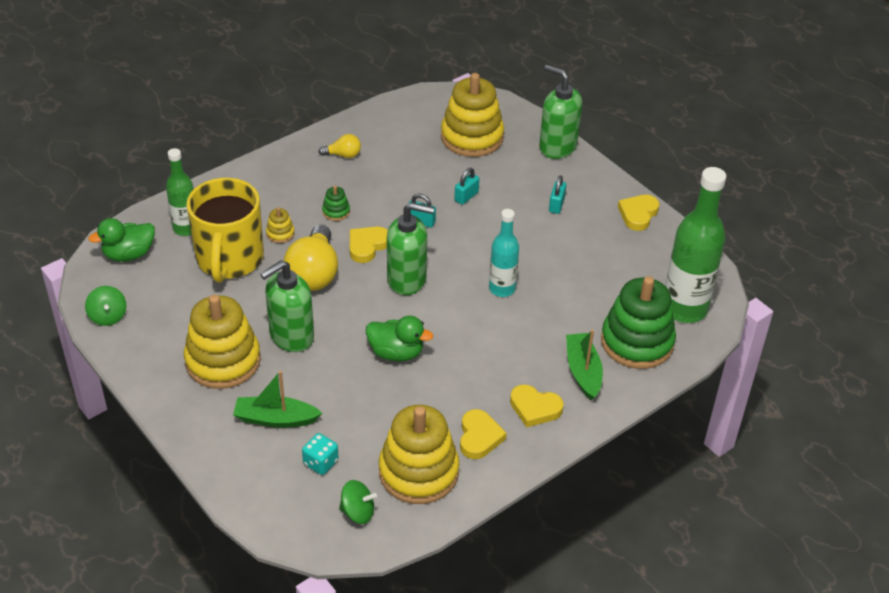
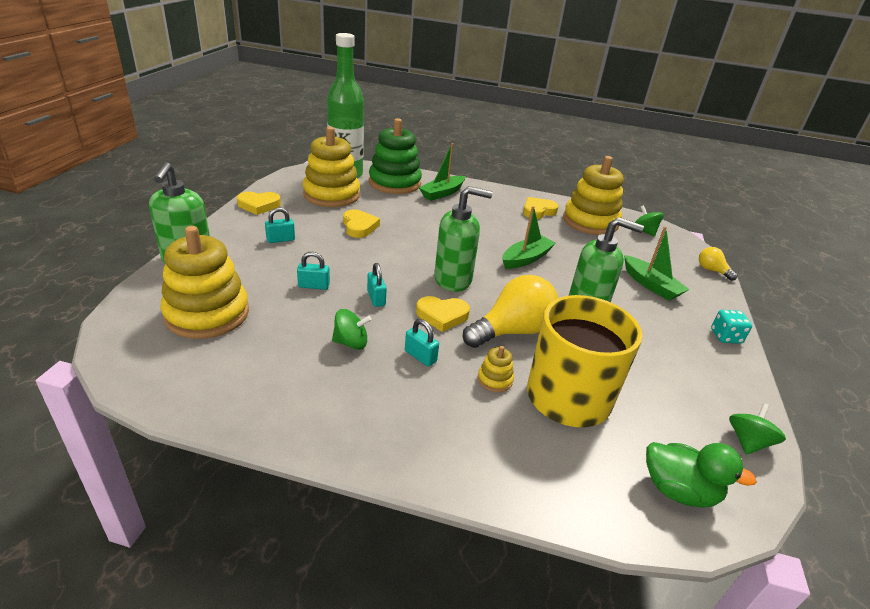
camera: 130 degrees left, 10 degrees down
green bottle [166,148,193,236] -> none
yellow stacking toy [184,295,261,389] -> yellow stacking toy moved to [303,127,360,207]
turquoise dice [302,433,339,475] -> turquoise dice moved to [711,310,752,344]
yellow light bulb [318,134,361,158] -> yellow light bulb moved to [699,247,737,281]
green stacking toy [322,185,350,221] -> turquoise padlock [405,319,439,367]
green duck [366,316,433,361] -> green boat [503,206,556,269]
green soap dispenser [387,202,434,295] -> green soap dispenser turned 120 degrees clockwise [434,186,493,292]
turquoise bottle [489,209,519,297] -> none
yellow heart [510,384,564,427] -> yellow heart moved to [343,209,380,238]
none -> green spinning top [332,309,372,350]

